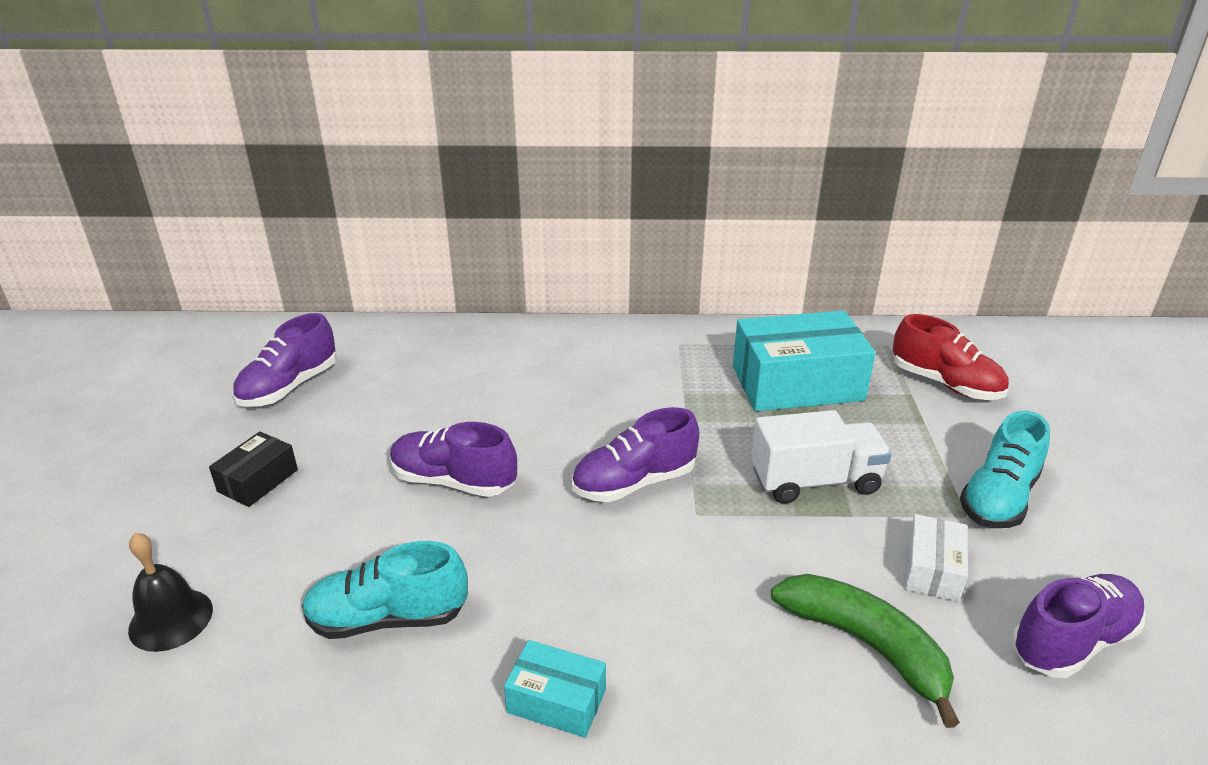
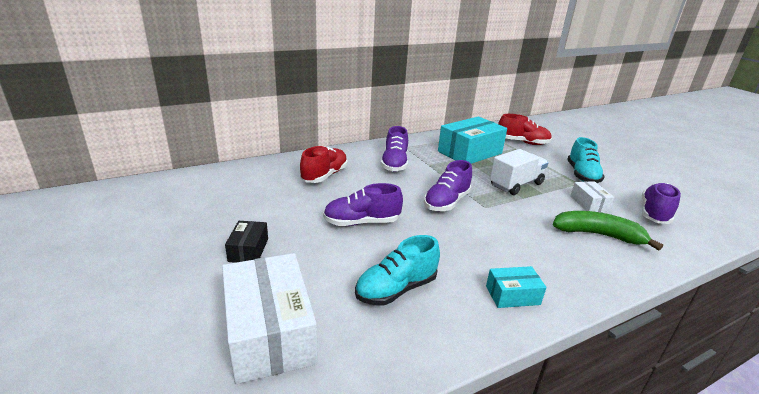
camera: 30 degrees left, 5 degrees down
black bell [128,533,213,652] -> white box [222,253,318,384]
purple shoe [232,313,337,407] -> purple shoe moved to [381,126,408,172]
none -> red shoe [300,146,348,183]

